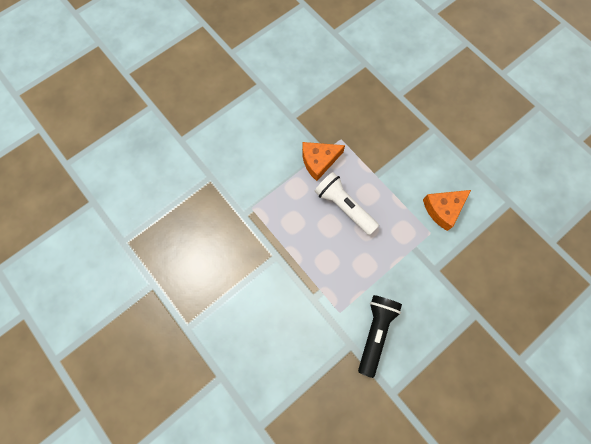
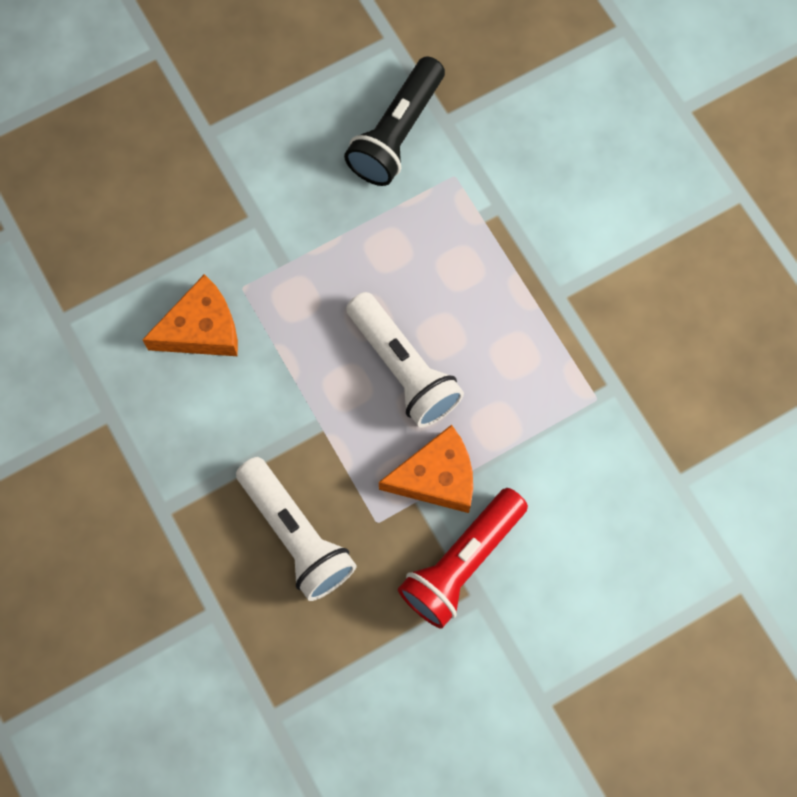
camera: 170 degrees left, 0 degrees up
none -> white flashlight [236,457,356,601]
none -> red flashlight [398,488,528,629]

